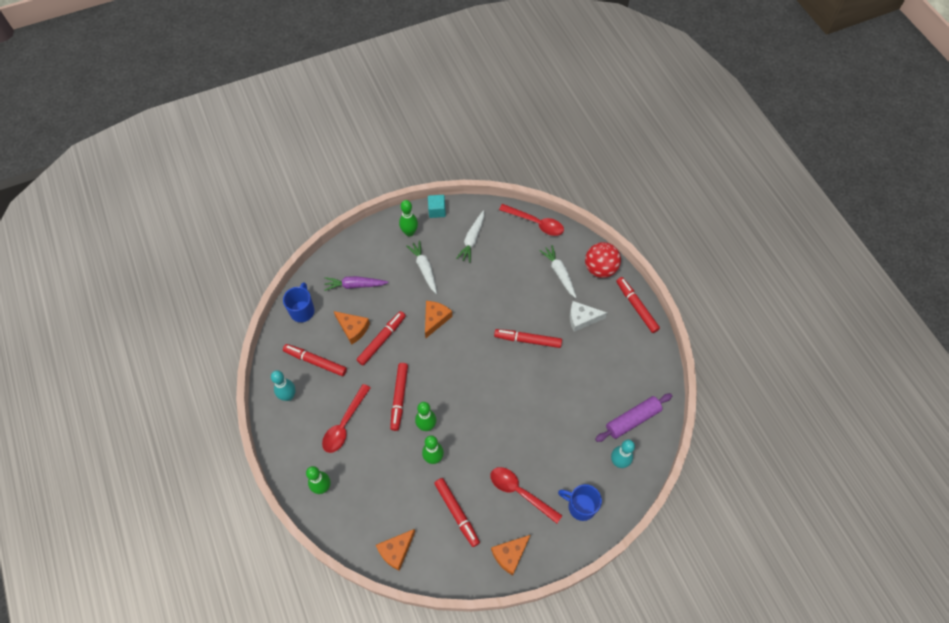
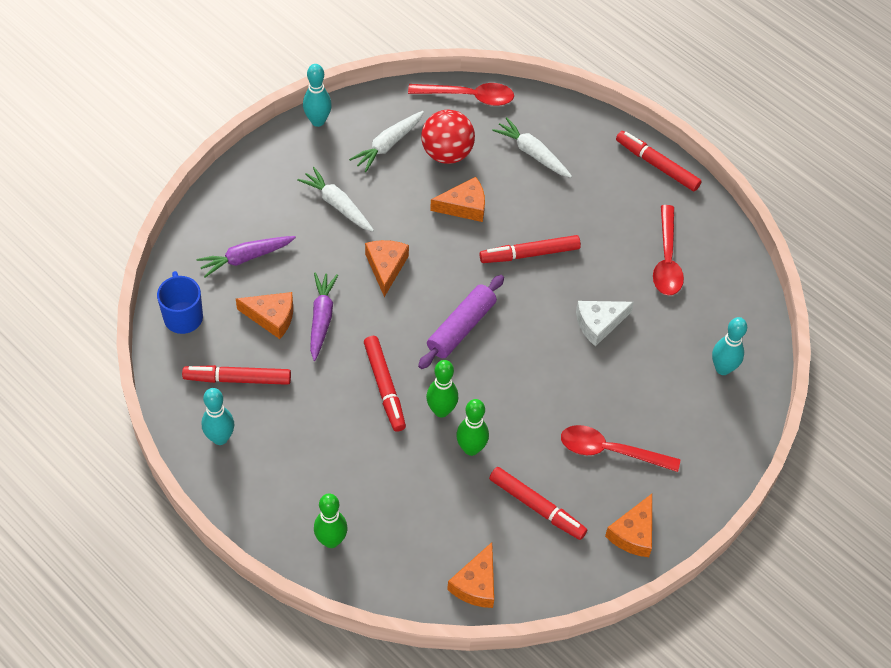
camera: 25 degrees left, 5 degrees down
red spoon [322,384,370,453] -> red spoon moved to [653,205,684,295]
red marker [357,311,406,365] -> purple carrot [310,273,338,361]
green bowling pin [399,200,418,237] -> none
turquoise cube [428,195,446,218] -> turquoise bowling pin [303,64,332,127]
white carrot [456,210,484,263] -> white carrot turned 45 degrees clockwise [349,111,424,172]
blue mug [558,484,602,521] -> none
white cheese [570,301,607,332] -> white cheese moved to [576,301,634,347]
red ball [585,242,621,278] -> red ball moved to [421,110,475,164]
purple rolling pin [595,393,672,442] -> purple rolling pin moved to [418,275,504,369]
none -> orange cheese [430,177,485,222]

